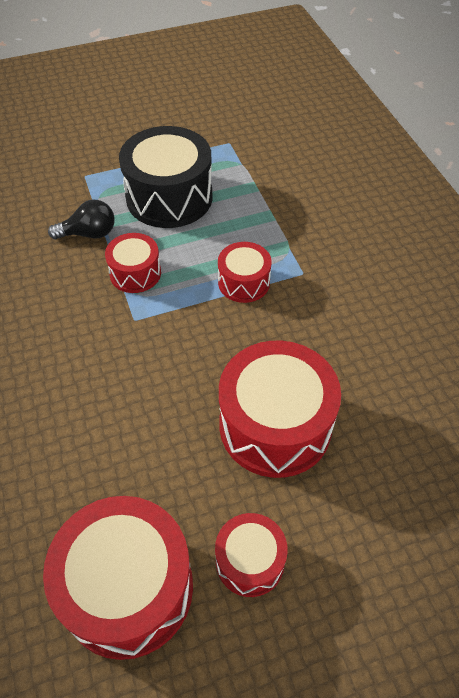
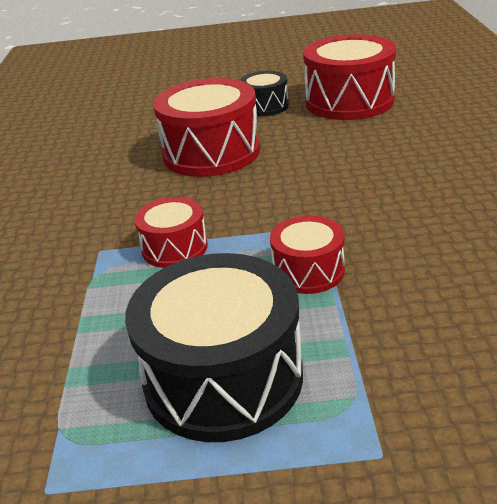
camera: 160 degrees left, 20 degrees down
black light bulb [48,200,114,239] -> none
red drum [215,513,288,597] -> black drum [240,71,289,116]

